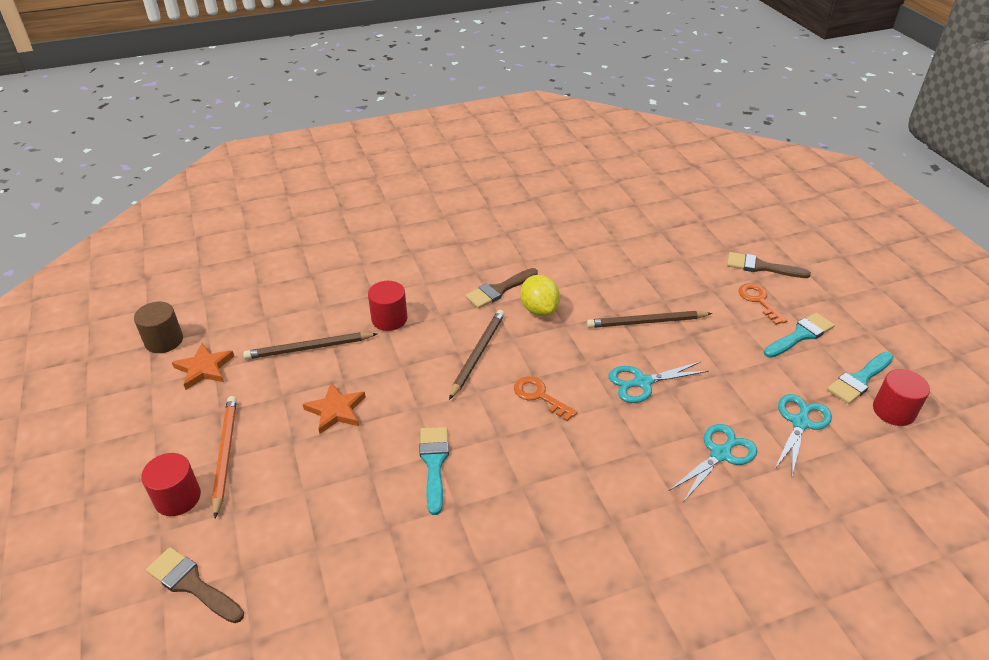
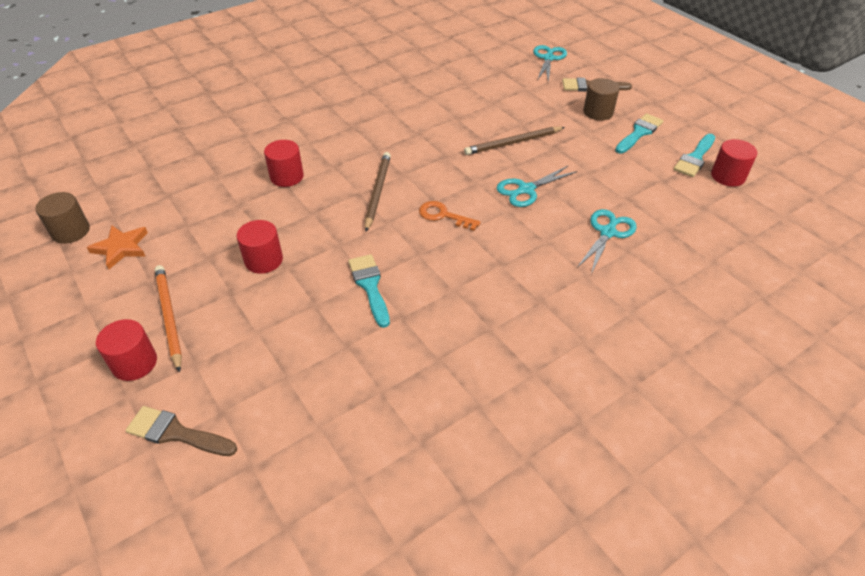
camera: 15 degrees left, 5 degrees up
brown pencil [243,332,377,359] -> none
orange star [303,382,366,434] -> red cylinder [236,220,283,274]
brown brush [465,268,538,308] -> none
yellow lemon [520,275,560,316] -> none
orange key [739,283,788,325] -> brown cylinder [584,78,619,121]
turquoise scissors [775,394,832,475] -> turquoise scissors moved to [533,45,567,82]

